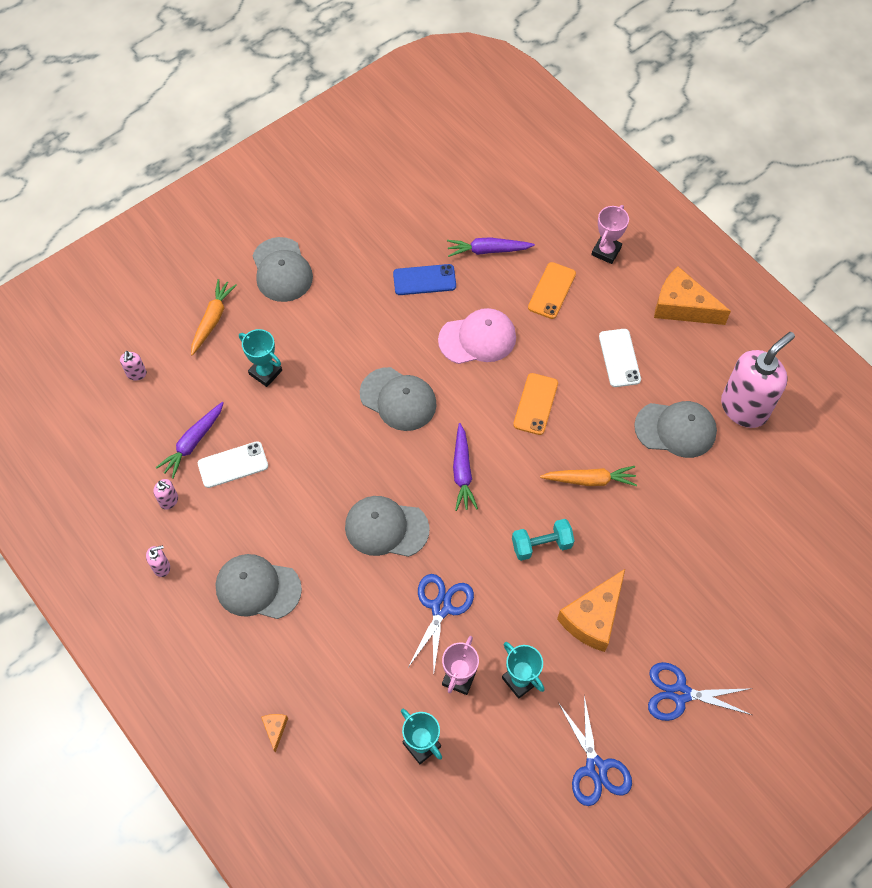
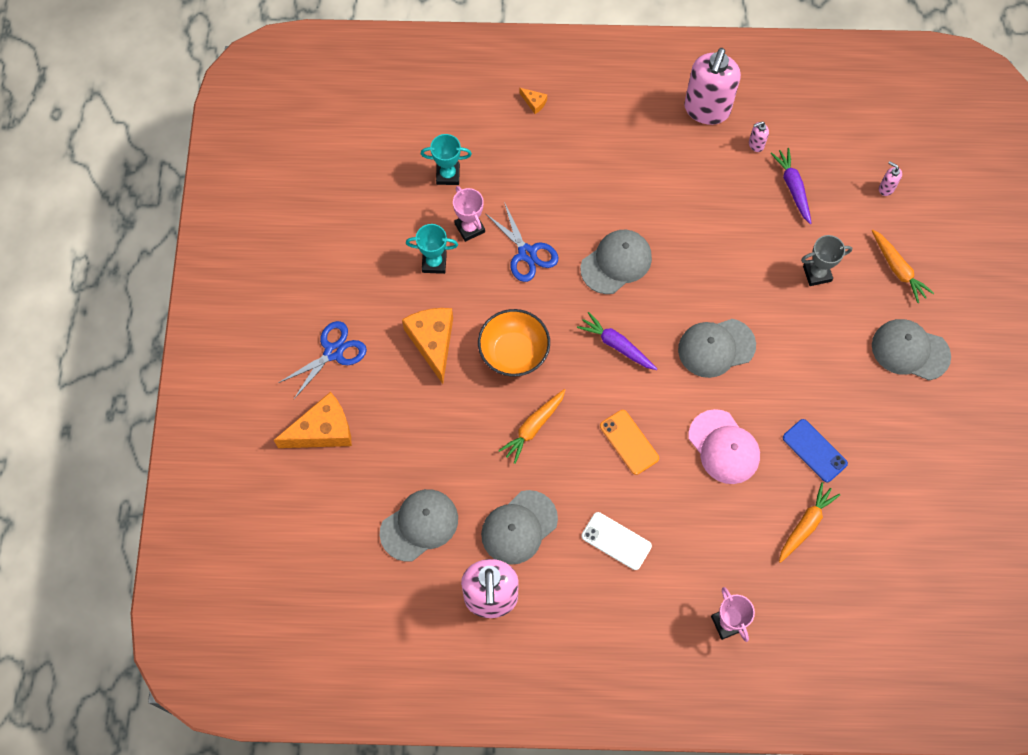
camera: 130 degrees right, 5 degrees up
pink soap dispenser [146,545,170,577] -> pink soap dispenser [684,48,741,125], size x2.50
white phone [198,441,268,488] -> none
grey cap [215,554,302,619] -> grey cap moved to [380,489,458,562]
turquoise trophy [239,329,282,387] -> grey trophy [801,235,852,286]
blue phone [393,264,456,295] -> blue phone turned 75 degrees counterclockwise [783,419,848,482]
pink cap [438,308,516,364] -> pink cap turned 60 degrees counterclockwise [689,409,760,484]
purple carrot [447,237,535,257] -> orange carrot [779,482,840,563]
turquoise dumbbell [512,519,575,561] -> orange bowl [478,309,550,376]
orange phone [528,262,576,319] -> none
blue scissors [559,696,632,806] -> none
orange cheese [654,266,731,325] -> orange cheese moved to [274,392,352,448]

